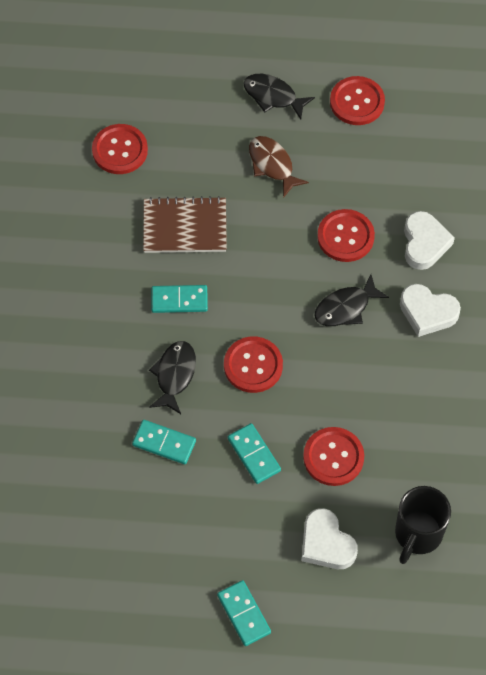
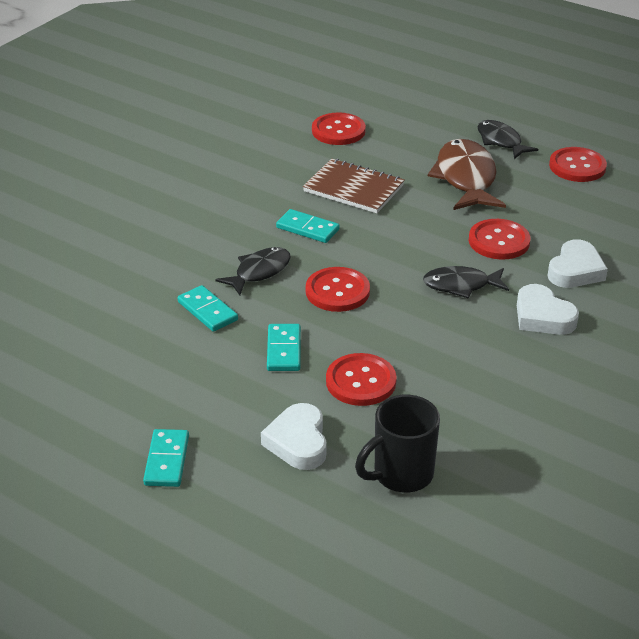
camera: 30 degrees right, 25 degrees down
brown fish [249,136,309,198] -> brown fish [428,139,506,210], size x1.62

